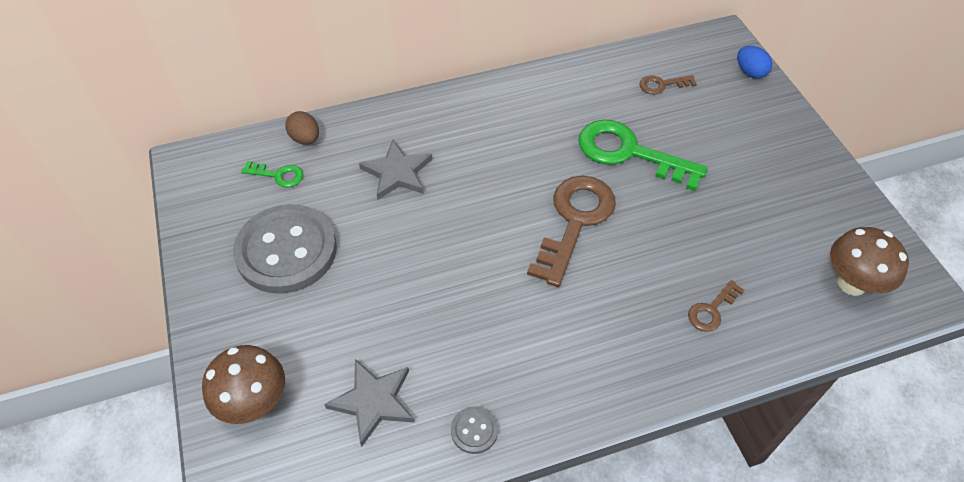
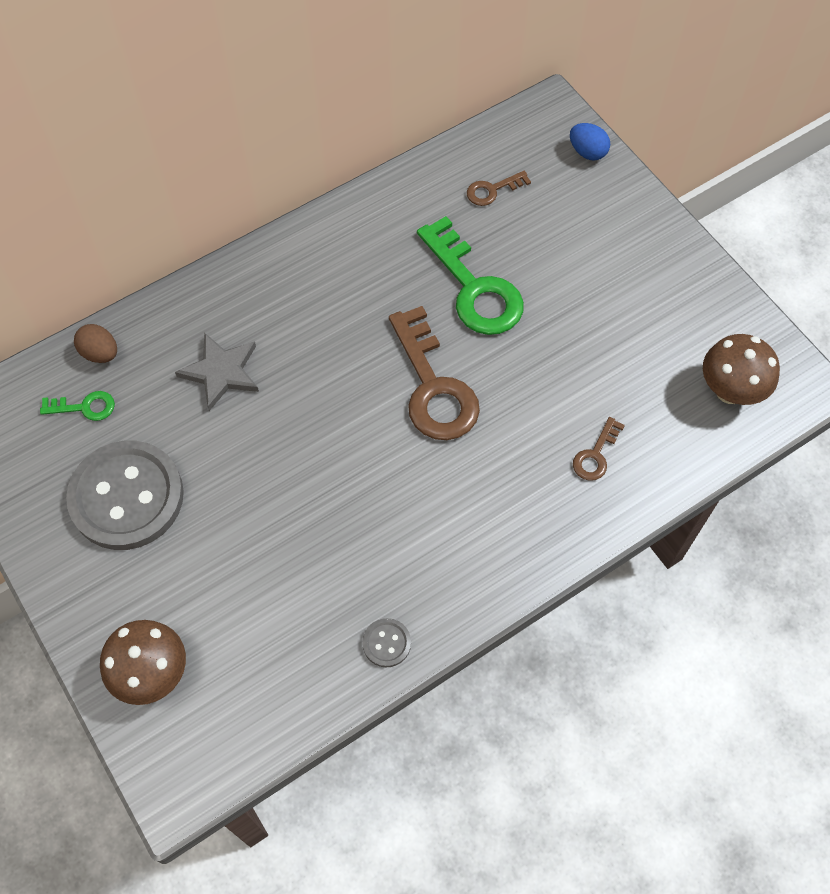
camera: 15 degrees left, 10 degrees up
grey star [324,359,414,447] -> none
brown key [527,176,616,287] -> brown key turned 150 degrees clockwise [389,306,480,440]
green key [578,120,708,191] -> green key turned 135 degrees counterclockwise [417,216,524,335]

